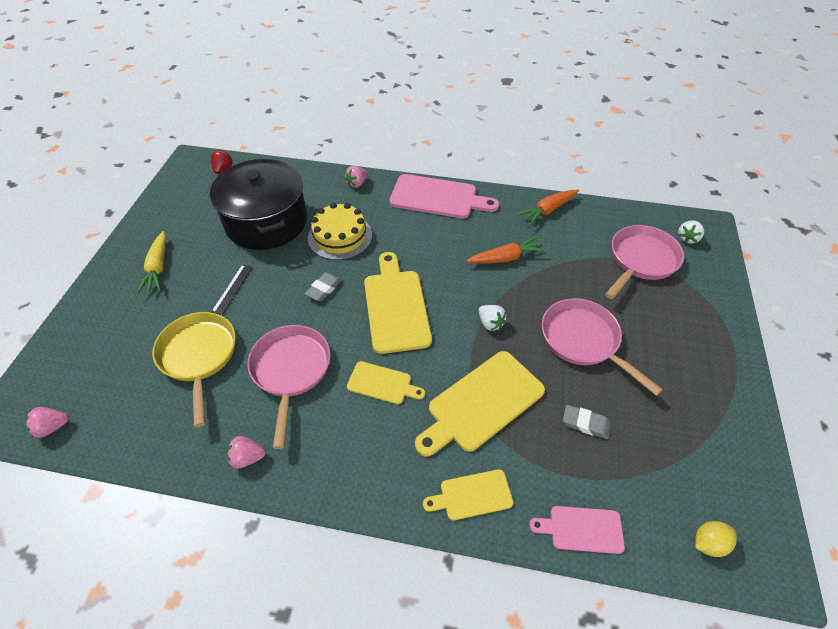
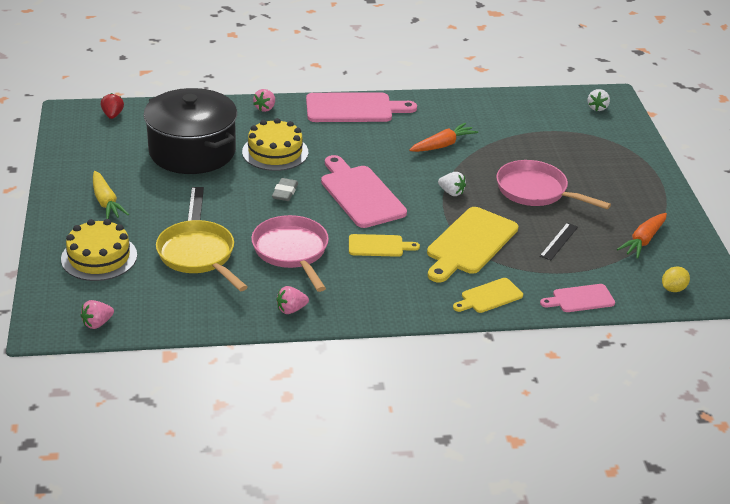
camera: 20 degrees left, 15 degrees down
yellow cutting board [364,252,432,354] -> pink cutting board [321,155,407,228]
orange carrot [517,190,579,226] -> orange carrot moved to [617,213,667,259]
grey eraser [563,405,611,439] -> black ruler [540,223,578,260]
pink pan [605,225,684,299] -> none
none -> yellow cake [61,219,137,281]

